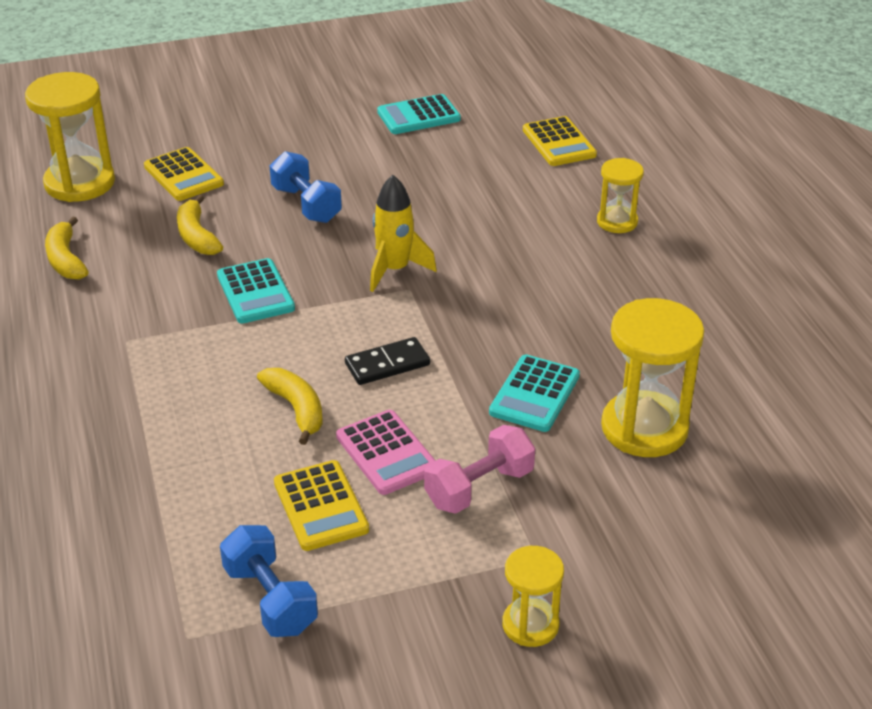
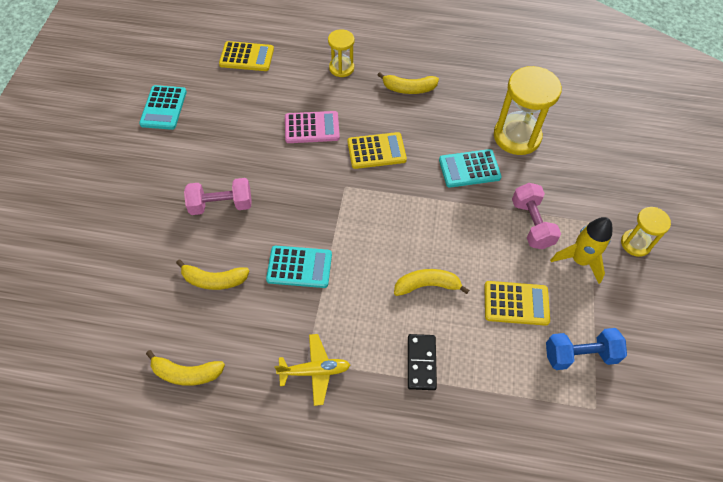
camera: 65 degrees left, 20 degrees up
yellow hourglass [25,72,115,202] -> none
yellow calculator [144,147,224,201] -> yellow calculator moved to [347,132,407,169]
blue dumbbell [270,151,342,223] -> pink dumbbell [184,178,252,215]
pink calculator [336,410,436,495] -> pink calculator moved to [285,111,340,143]
black domino [345,337,430,385] -> black domino moved to [408,334,437,390]
yellow rocket [370,175,437,292] -> yellow rocket moved to [550,217,612,284]
turquoise calculator [489,354,580,432] -> turquoise calculator turned 120 degrees clockwise [439,149,502,188]
none -> yellow plane [275,334,350,406]
none -> yellow banana [378,72,439,94]

